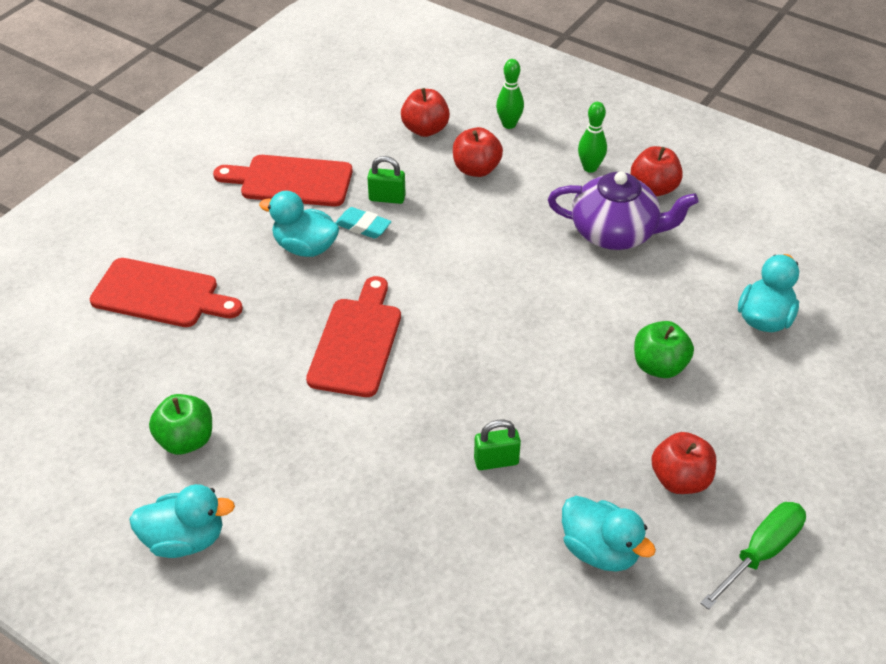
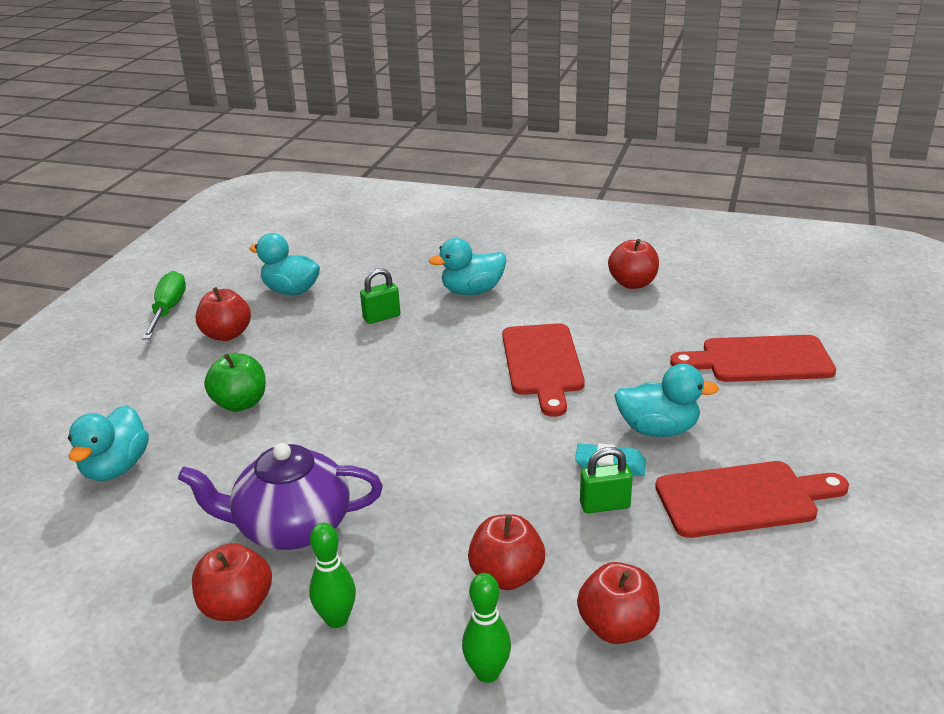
camera: 165 degrees right, 15 degrees down
turquoise duck [129,484,235,558] -> turquoise duck moved to [429,238,506,295]
green apple [149,394,212,455] -> red apple [608,239,659,289]
green screwdriver [700,502,806,610] -> green screwdriver turned 150 degrees clockwise [142,271,186,340]

